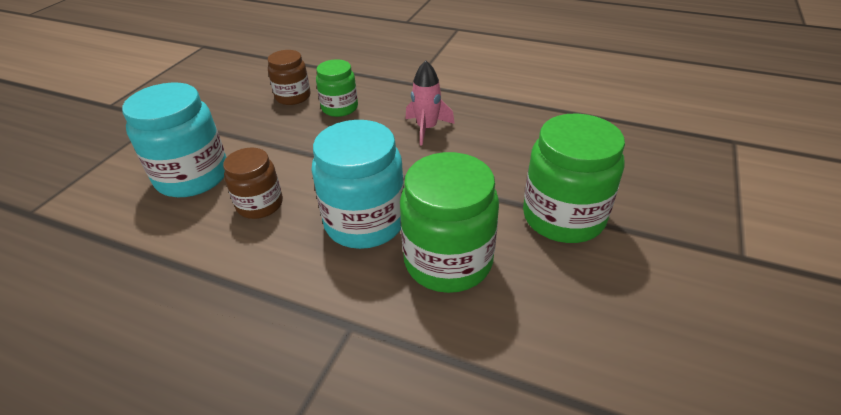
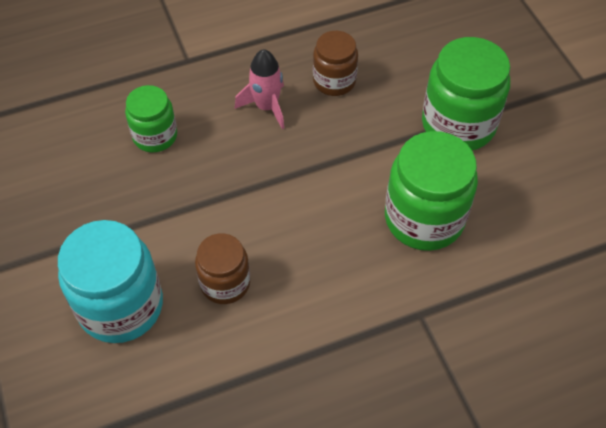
camera: 45 degrees left, 15 degrees up
brown jar [268,50,310,105] -> brown jar moved to [313,31,358,96]
turquoise jar [311,120,404,249] -> none

